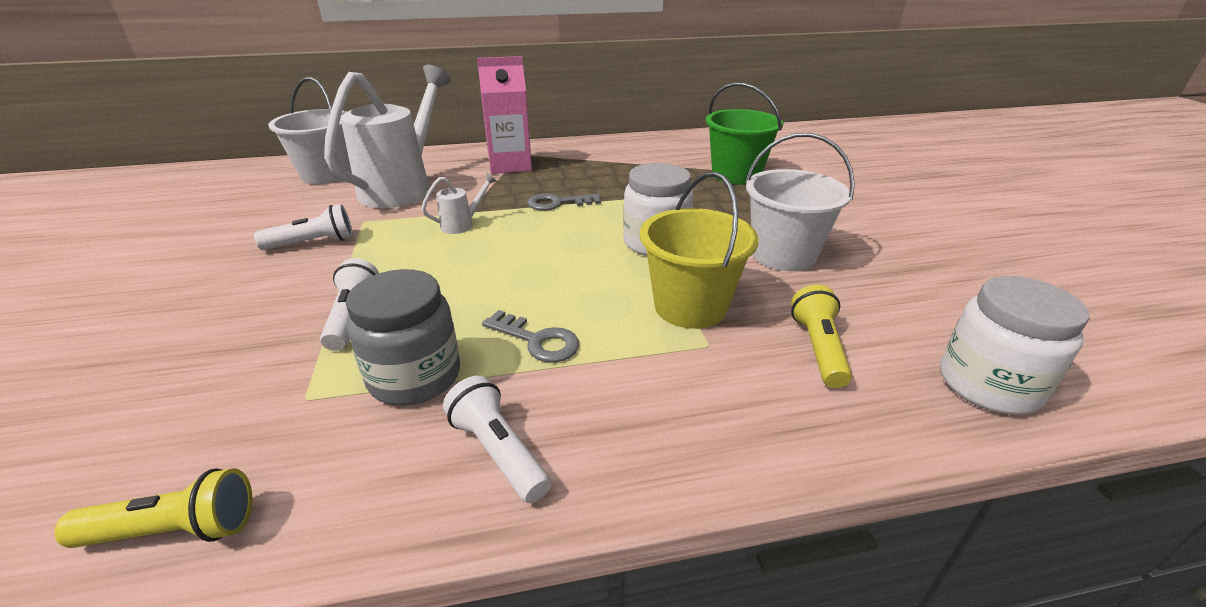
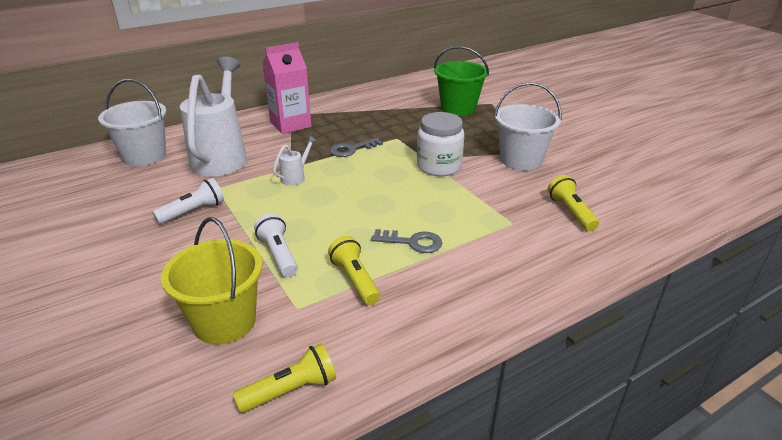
camera: 20 degrees left, 0 degrees up
grey jar [346,269,460,405] -> yellow flashlight [328,236,380,305]
white flashlight [443,376,551,503] -> none
yellow bucket [640,172,759,329] -> yellow bucket moved to [161,217,263,345]
white jar [940,276,1089,415] -> none

